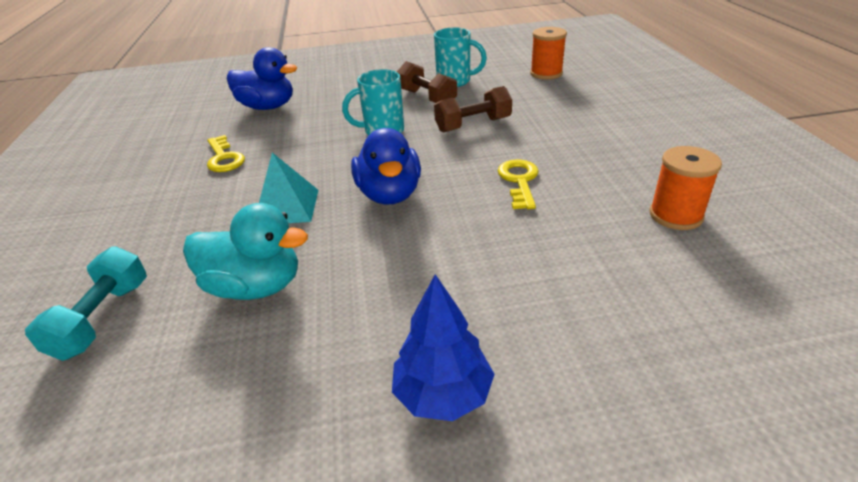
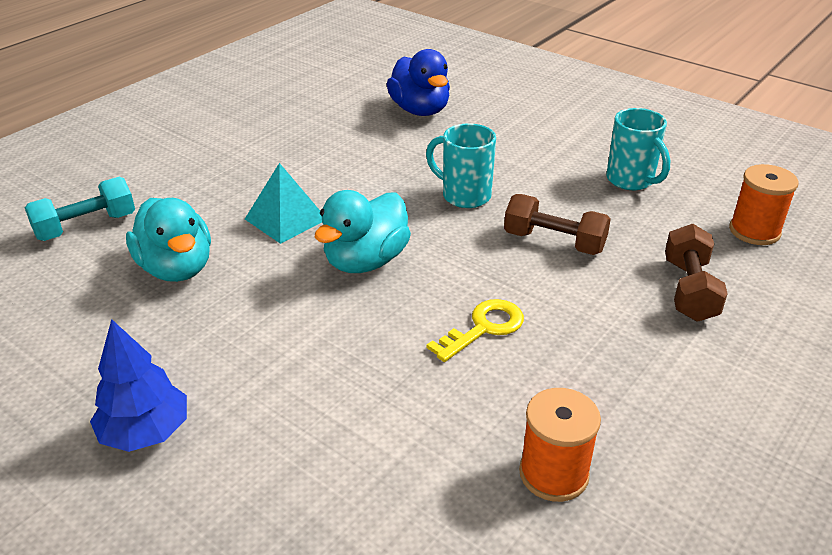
camera: 45 degrees right, 0 degrees up
yellow key [207,135,245,172] -> none
blue duck [351,128,421,205] -> turquoise duck [315,190,411,273]
brown dumbbell [397,61,457,103] -> brown dumbbell moved to [665,224,728,322]

